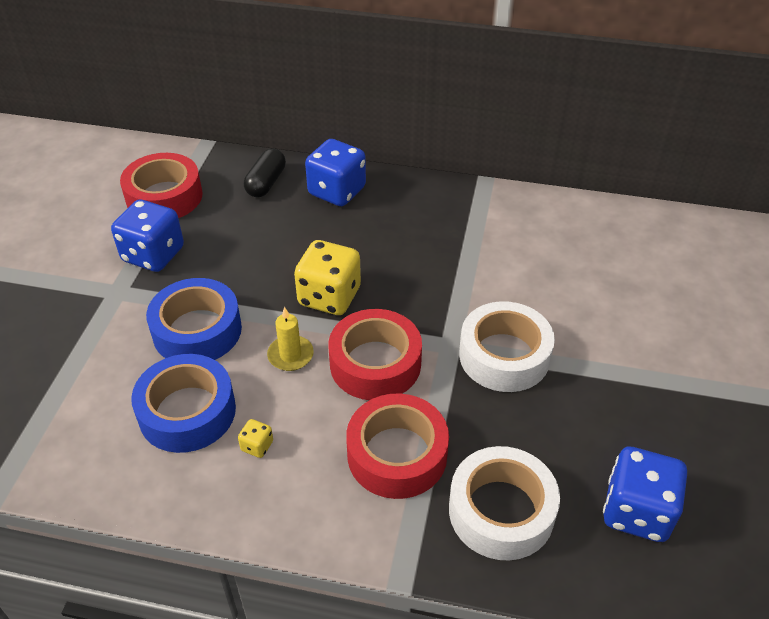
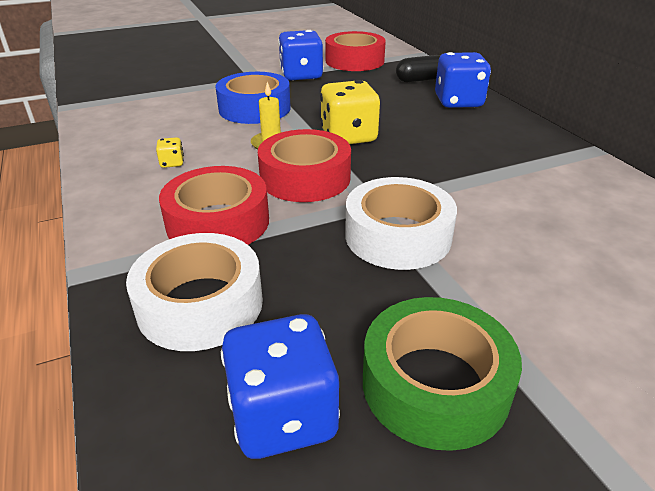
camera: 55 degrees right, 10 degrees down
blue tape [131,354,236,453] -> none
none -> green tape [363,297,522,451]

